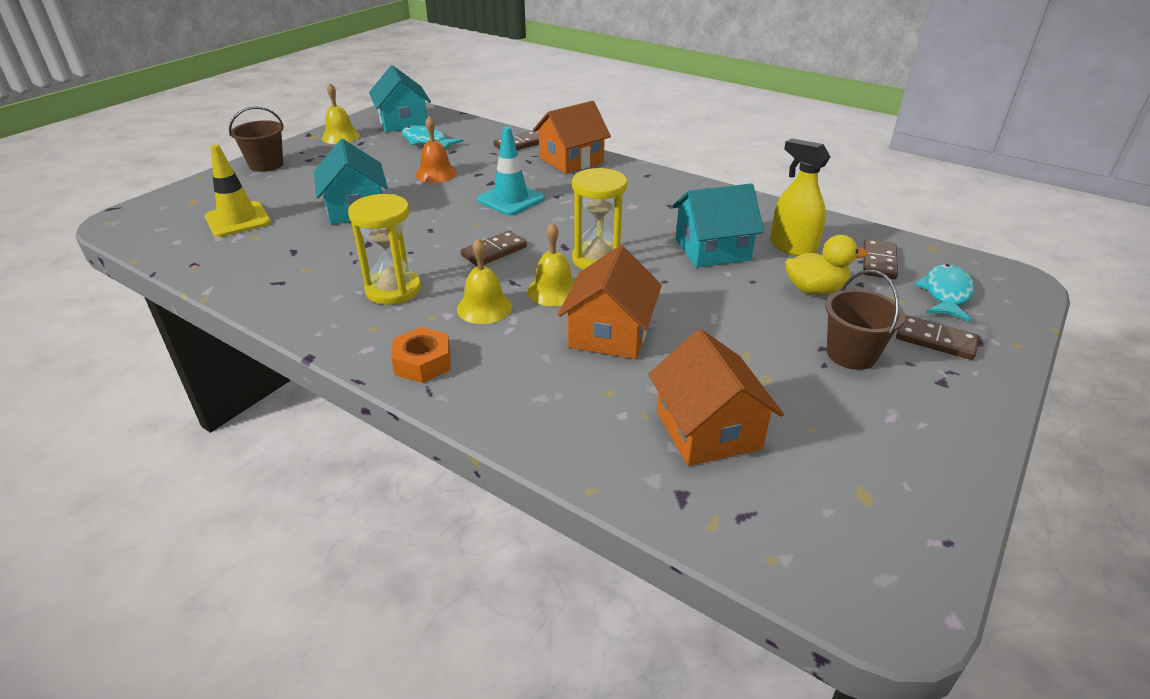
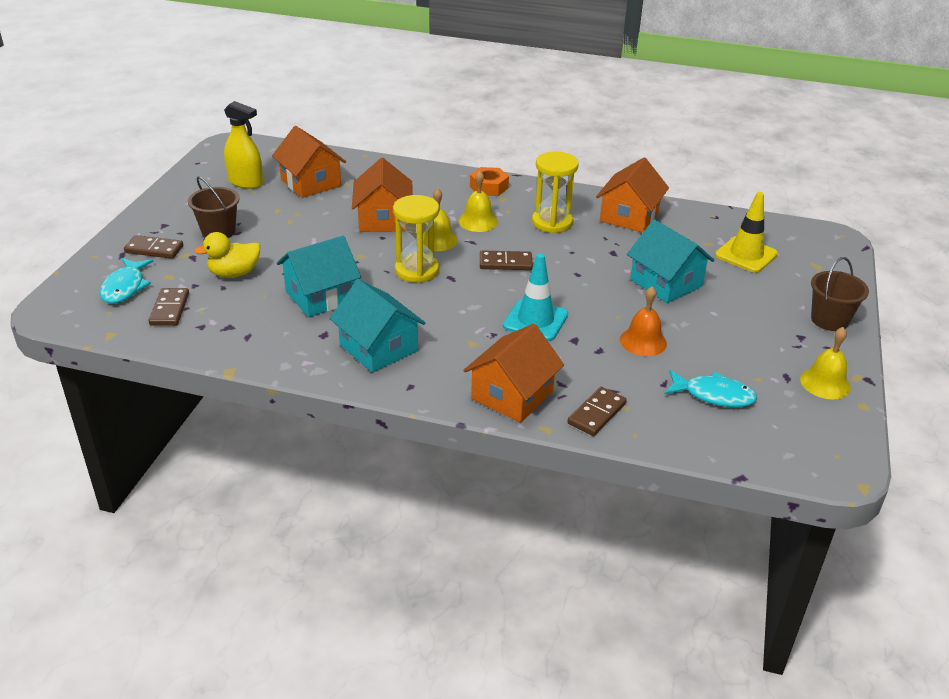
camera: 160 degrees right, 0 degrees up
turquoise house [369,65,431,132] -> turquoise house moved to [330,279,426,372]
brown domino [461,231,527,267] -> brown domino turned 60 degrees clockwise [480,251,533,270]
yellow spray bottle [770,138,830,256] -> yellow spray bottle moved to [224,101,263,189]
none -> orange house [596,158,669,233]

